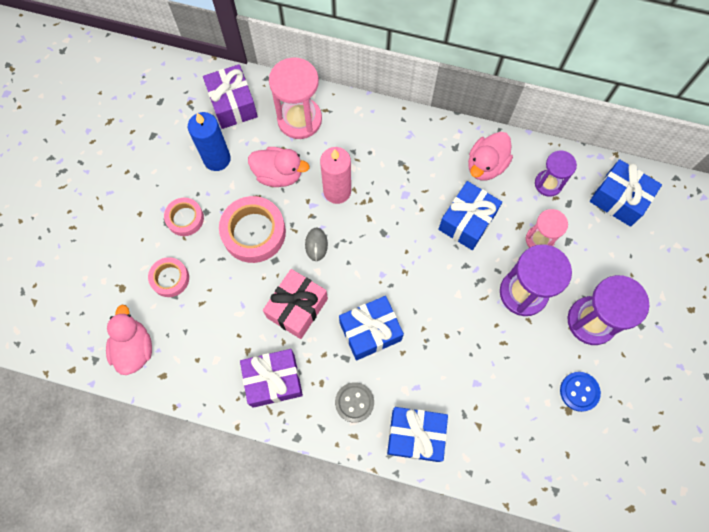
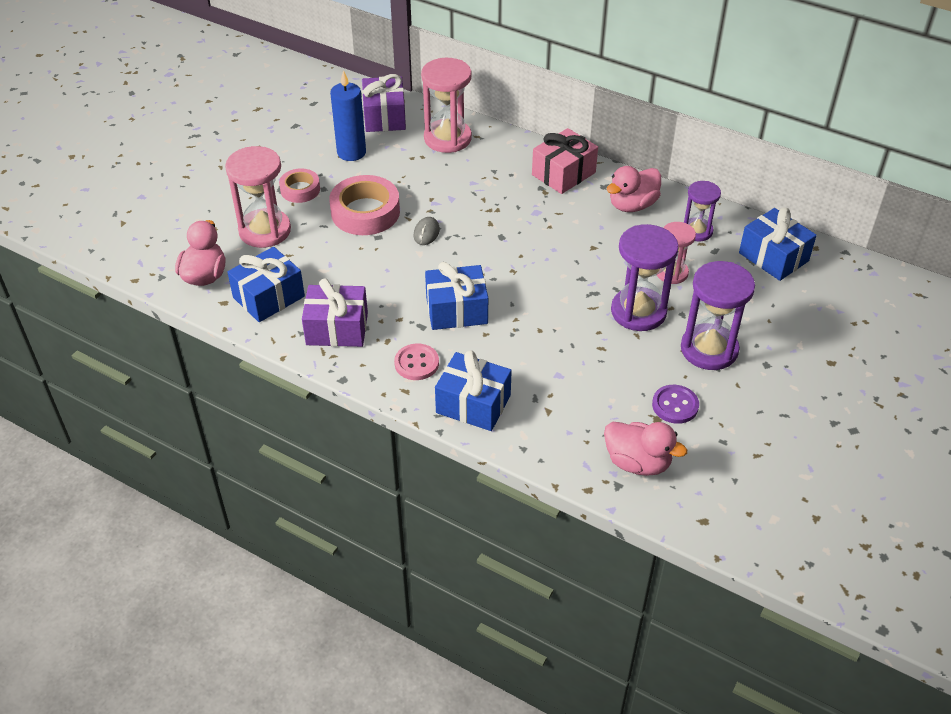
camera: 15 degrees right, 25 degrees down
pink tape [148,257,189,297] -> pink hourglass [225,146,291,248]
pink duck [248,147,310,187] -> pink duck moved to [604,422,687,476]
pink gift [263,269,328,339] -> pink gift moved to [532,128,598,194]
pink candle [320,147,351,204] -> none
grey button [335,382,374,423] -> pink button [394,343,439,380]
blue gift [438,181,502,250] -> blue gift moved to [227,247,305,322]
blue button [560,372,601,412] -> purple button [652,385,699,424]

